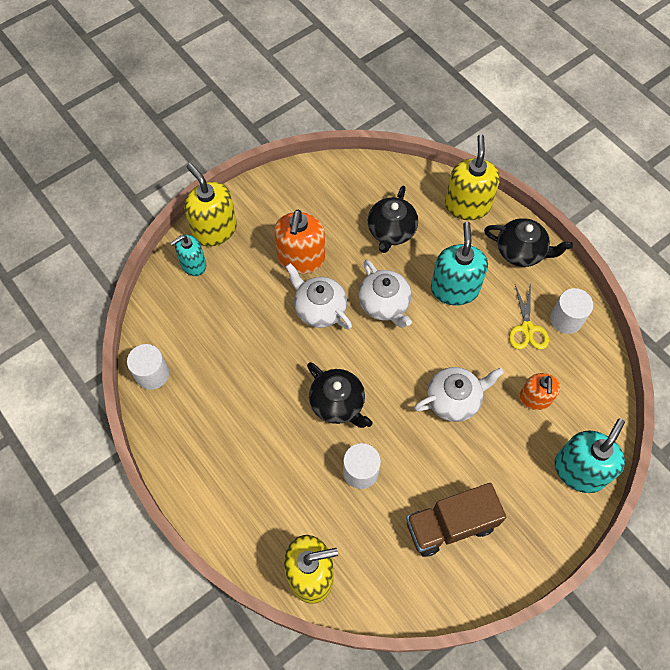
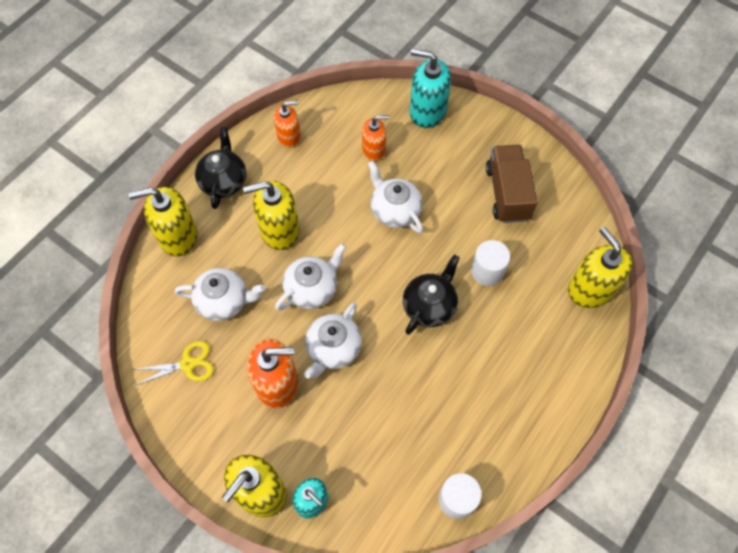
camera: 105 degrees left, 0 degrees up
black teapot [368,186,418,253] -> white teapot [175,268,265,321]
brown truck [406,483,506,557] -> brown truck turned 150 degrees counterclockwise [486,145,538,223]
turquoise soap dispenser [431,222,488,306] -> yellow soap dispenser [243,181,299,250]
yellow scissors [509,283,549,349] -> yellow scissors moved to [132,341,214,386]
white cylinder [550,288,593,334] -> orange soap dispenser [274,100,301,148]

